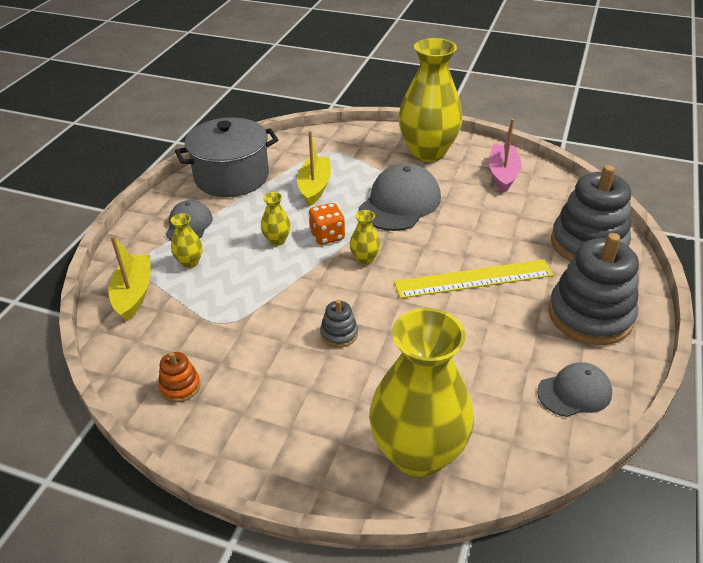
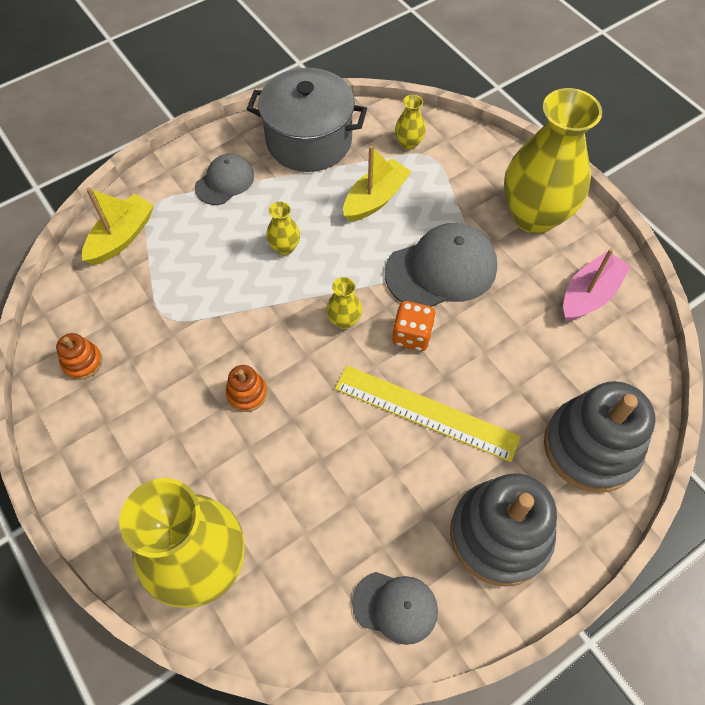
camera: 35 degrees right, 20 degrees up
yellow vase [171,213,203,268] -> yellow vase moved to [395,95,426,150]
orange dice [308,203,345,245] -> orange dice moved to [392,301,436,351]
grey stacking toy [320,300,358,348] -> orange stacking toy [226,365,267,412]

